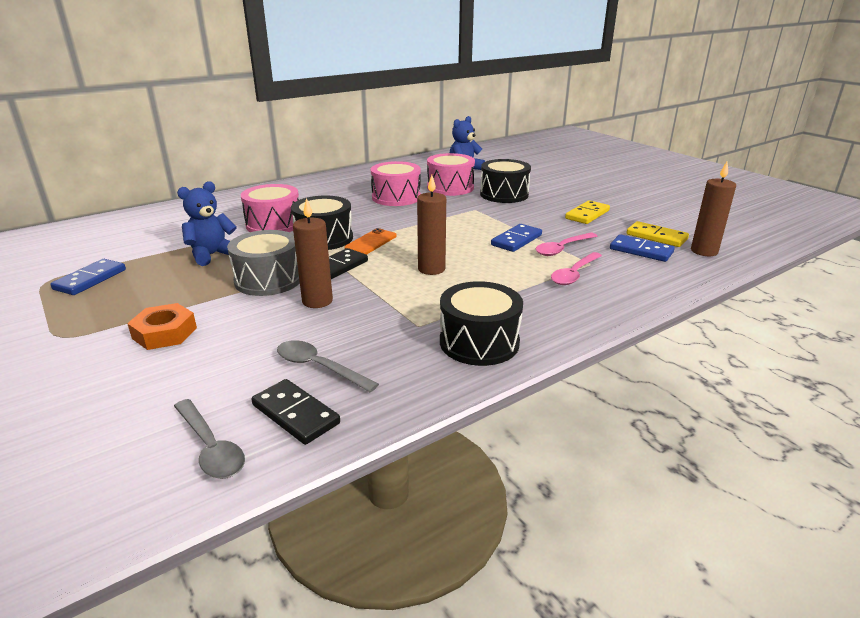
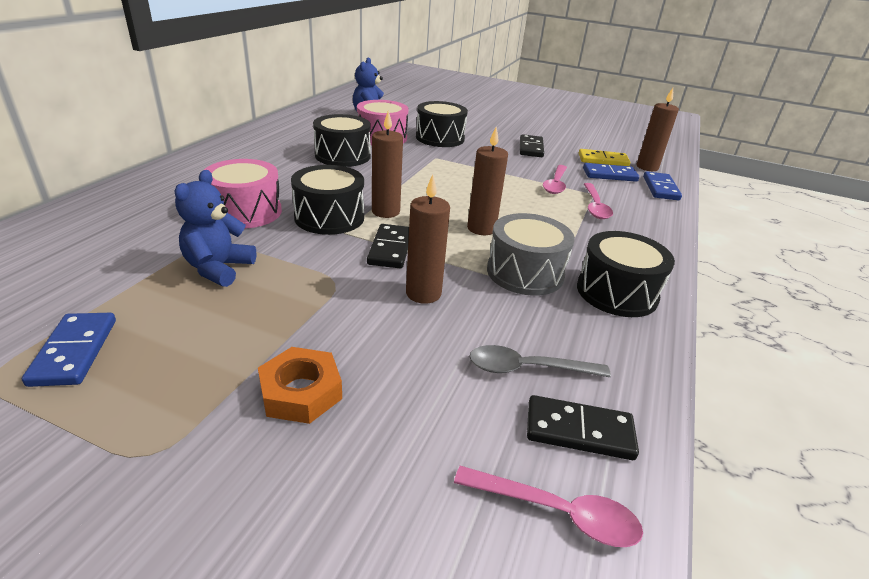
camera: 35 degrees left, 5 degrees up
grey spoon [174,399,245,479] -> pink spoon [454,466,643,547]
grey drum [227,230,300,296] -> grey drum moved to [487,213,575,296]
orange phone [344,228,397,255] -> brown candle [372,111,403,218]
pink drum [371,161,421,206] -> black drum [313,114,371,167]
blue domino [491,224,542,252] -> blue domino moved to [643,171,682,200]
yellow domino [565,200,610,224] -> black domino [520,134,544,157]

